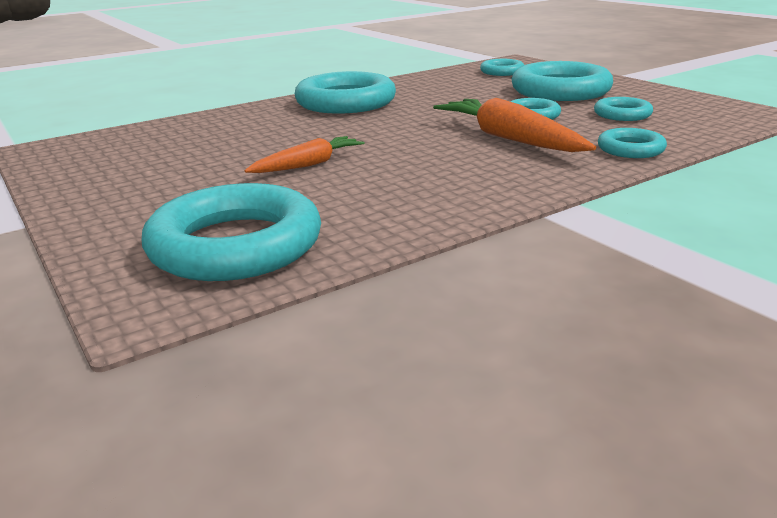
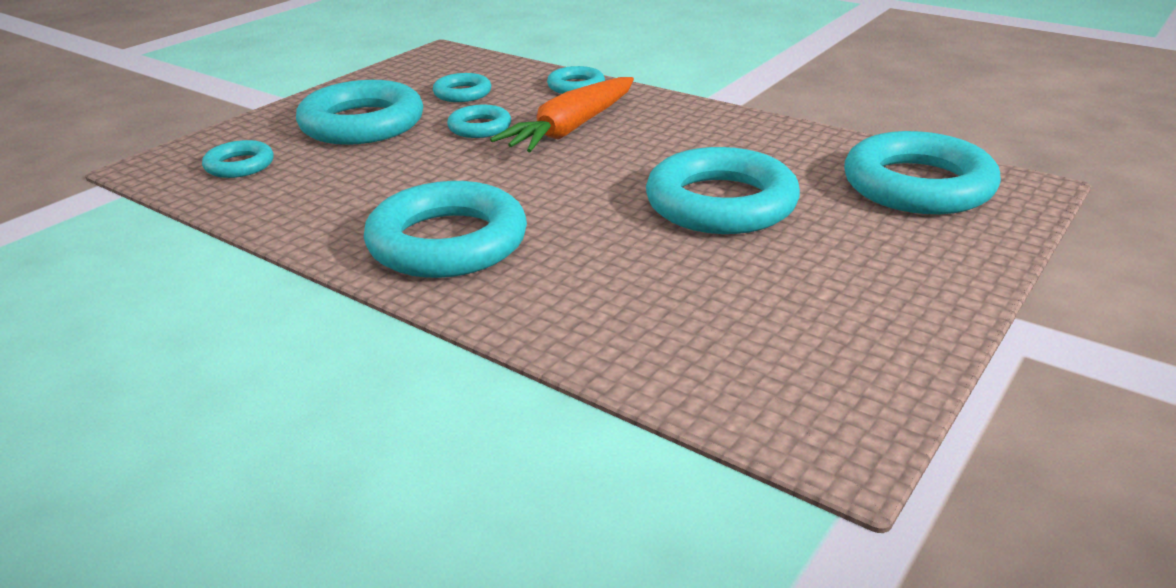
camera: 110 degrees left, 5 degrees up
orange carrot [244,136,364,173] -> turquoise ring [646,147,800,234]

